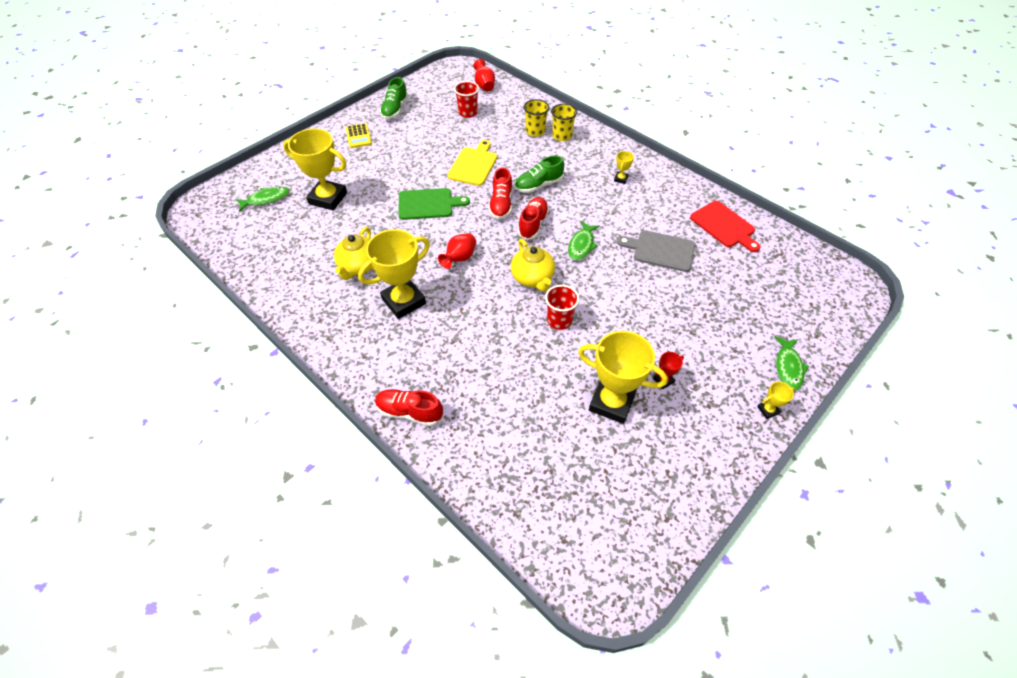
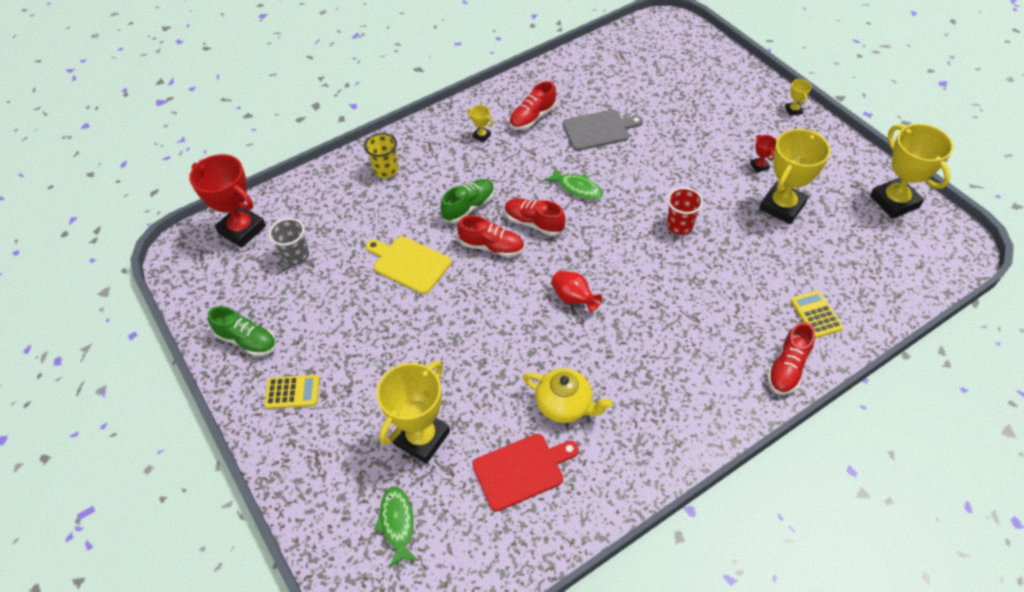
camera: 75 degrees left, 0 degrees up
yellow trophy [358,229,430,319] -> yellow trophy moved to [870,124,953,219]
green cutting board [398,188,470,220] -> none
red cup [454,81,479,118] -> grey cup [269,218,309,265]
red vase [473,59,495,91] -> red trophy [189,154,266,248]
yellow teapot [511,239,555,292] -> none
green shoe [515,155,564,193] -> green shoe turned 120 degrees counterclockwise [441,179,494,223]
yellow cup [524,99,549,137] -> none
grey cutting board [617,230,695,272] -> grey cutting board turned 135 degrees counterclockwise [563,110,643,151]
red cutting board [690,201,761,252] -> red cutting board moved to [472,434,579,512]
green fish [775,336,809,391] -> none
none -> red shoe [509,81,557,130]
none -> yellow calculator [790,290,843,338]

